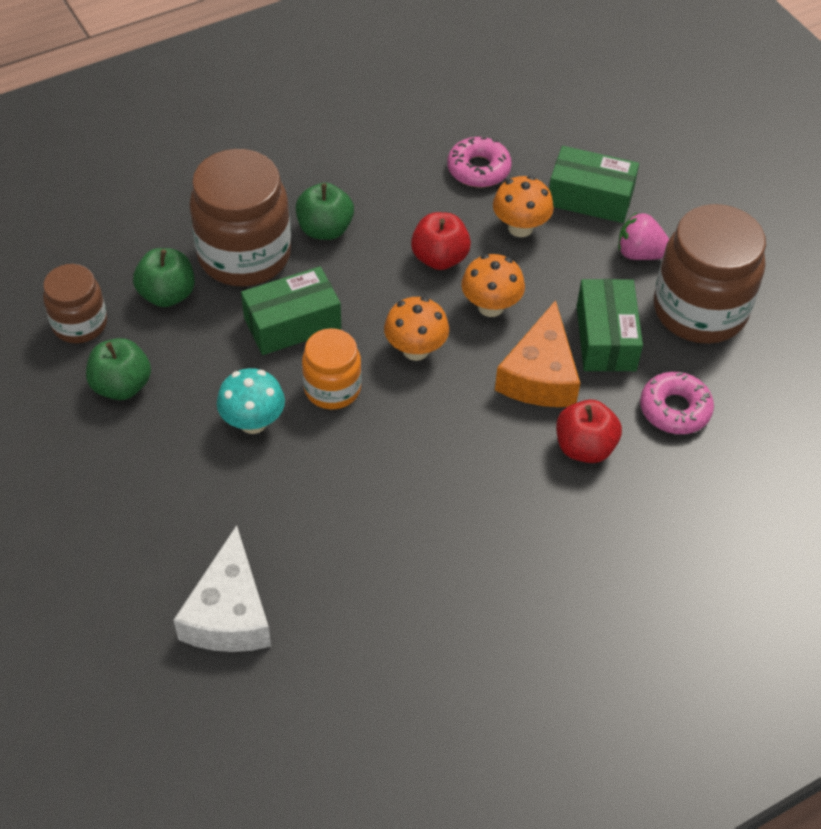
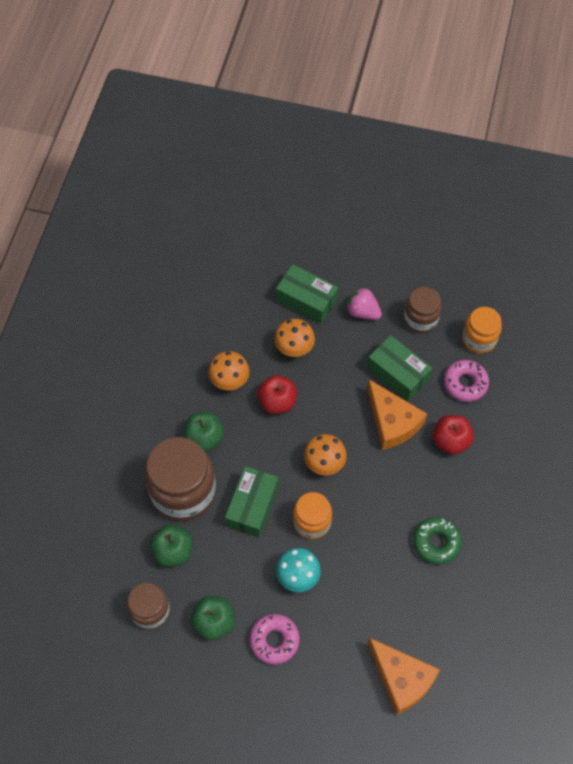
camera: 45 degrees left, 10 degrees up
white cheese [174,525,271,652] -> orange cheese [368,638,440,715]
pink donut [447,137,512,187] -> pink donut moved to [250,614,300,665]
orange mushroom [461,254,525,317] -> orange mushroom moved to [208,351,250,390]
green box [549,146,639,223] -> green box turned 60 degrees clockwise [276,264,338,324]
pink strawberry [618,212,669,260] -> pink strawberry turned 60 degrees clockwise [346,287,382,320]
brown jar [654,204,766,344] -> brown jar [404,287,442,334], size x0.57
none -> green donut [413,517,462,564]
none -> orange jar [462,307,502,354]

